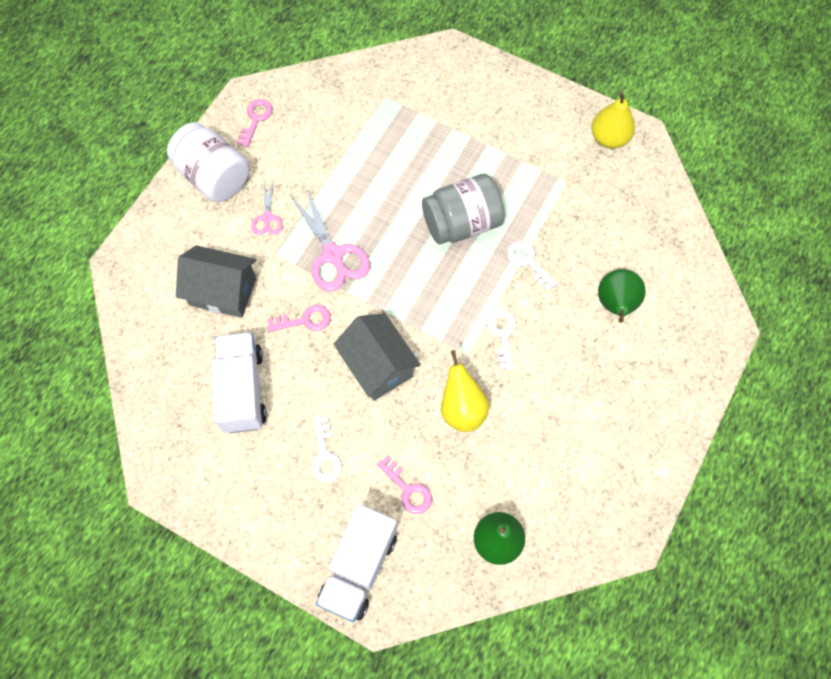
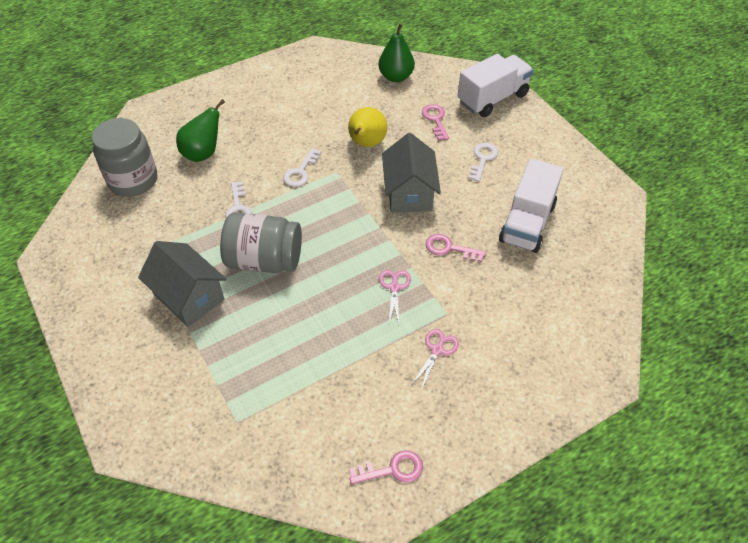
camera: 150 degrees left, 15 degrees down
white jar [167,122,249,202] -> none
grey house [176,245,256,318] -> grey house moved to [138,241,227,327]
pink key [237,99,273,147] -> pink key turned 150 degrees counterclockwise [349,450,423,484]
pink scissors [290,188,370,292] -> pink scissors [379,270,411,324], size x0.54
yellow pear [591,92,635,148] -> none
none -> grey jar [92,118,157,197]

